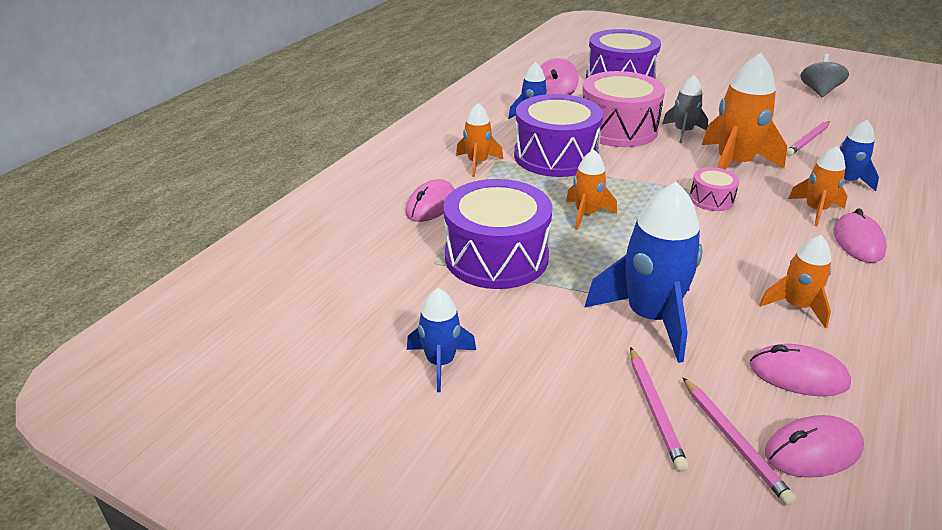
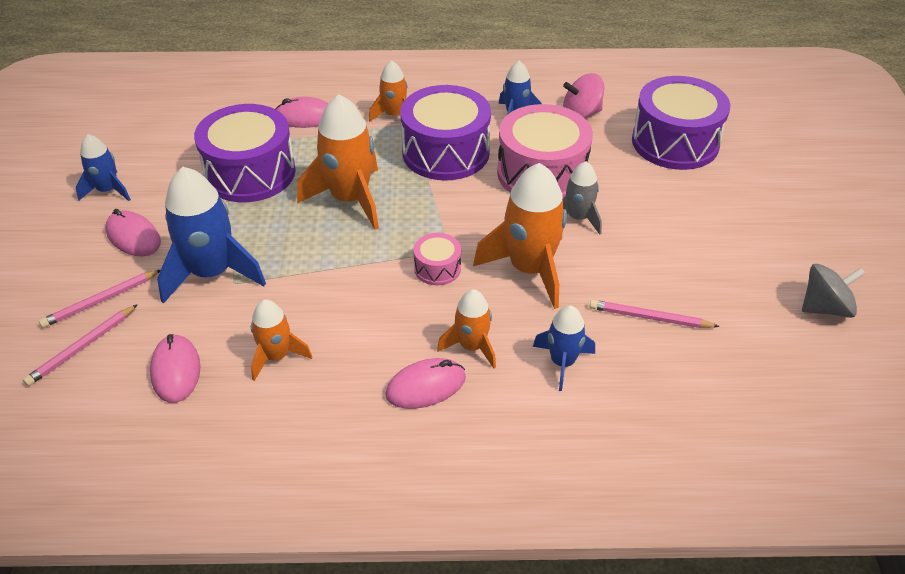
camera: 60 degrees right, 10 degrees up
orange rocket [566,150,617,230] -> orange rocket [297,94,379,230], size x1.77
pink mouse [765,415,864,478] -> pink mouse moved to [105,209,161,256]

